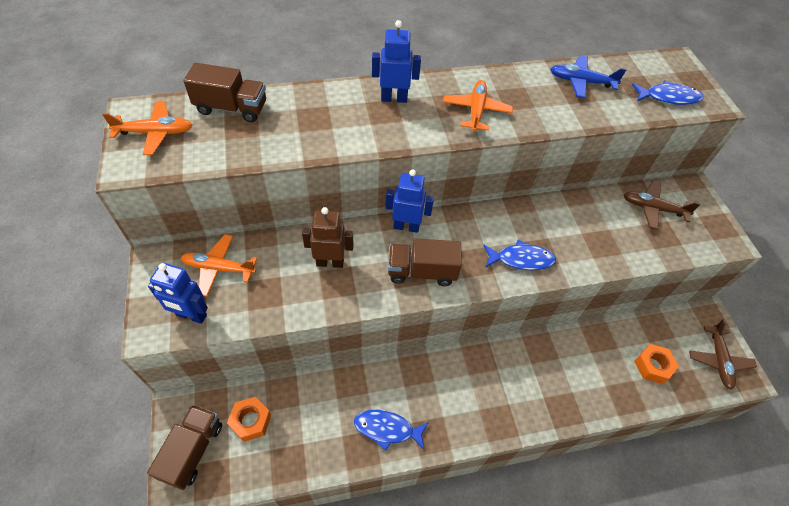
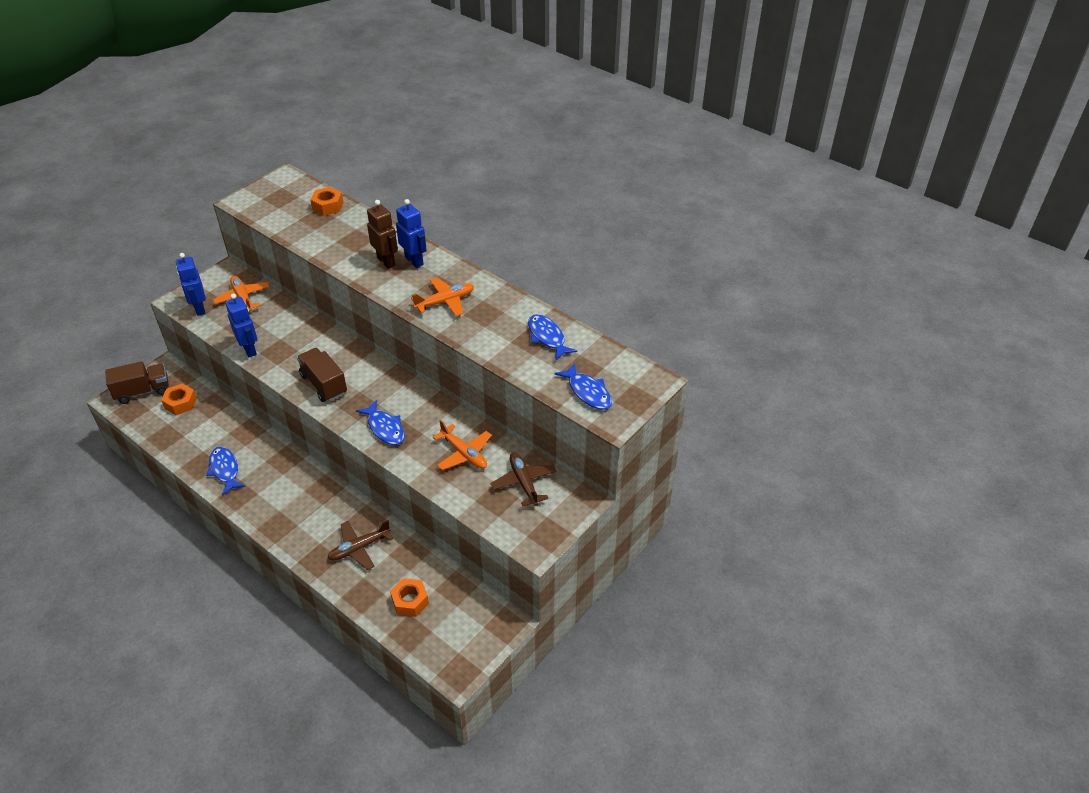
camera: 55 degrees right, 10 degrees down
orange plane [102,101,192,155] -> orange plane moved to [433,420,492,470]
brown truck [183,63,266,122] -> orange nut [310,187,343,216]
brown robot [302,207,353,268] -> brown robot moved to [367,200,398,269]
blue robot [386,169,434,233] -> blue robot moved to [225,294,257,357]
blue plane [550,55,627,98] -> blue fish [528,314,577,361]
brown plane [689,319,757,390] -> brown plane moved to [327,520,393,570]

